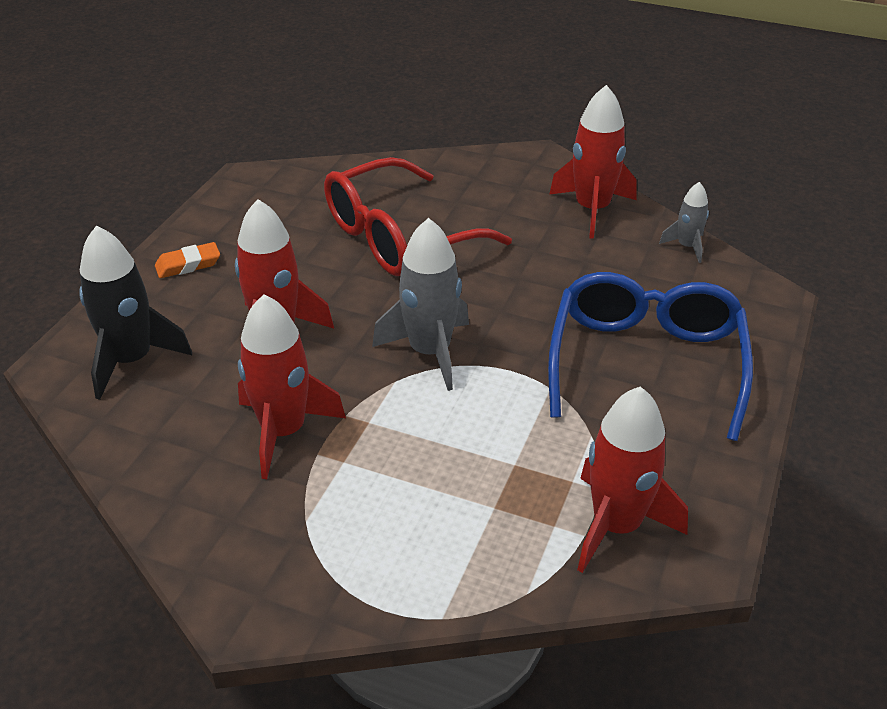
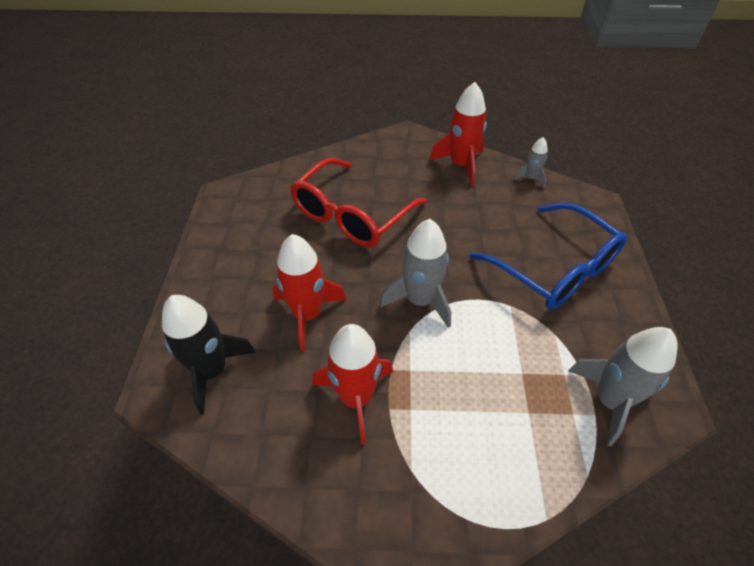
camera: 20 degrees left, 10 degrees up
orange eraser [155,242,220,278] -> none
blue glasses [548,272,753,441] -> blue glasses turned 150 degrees clockwise [470,202,627,309]
red rocket [577,386,688,573] -> grey rocket [568,327,678,446]

